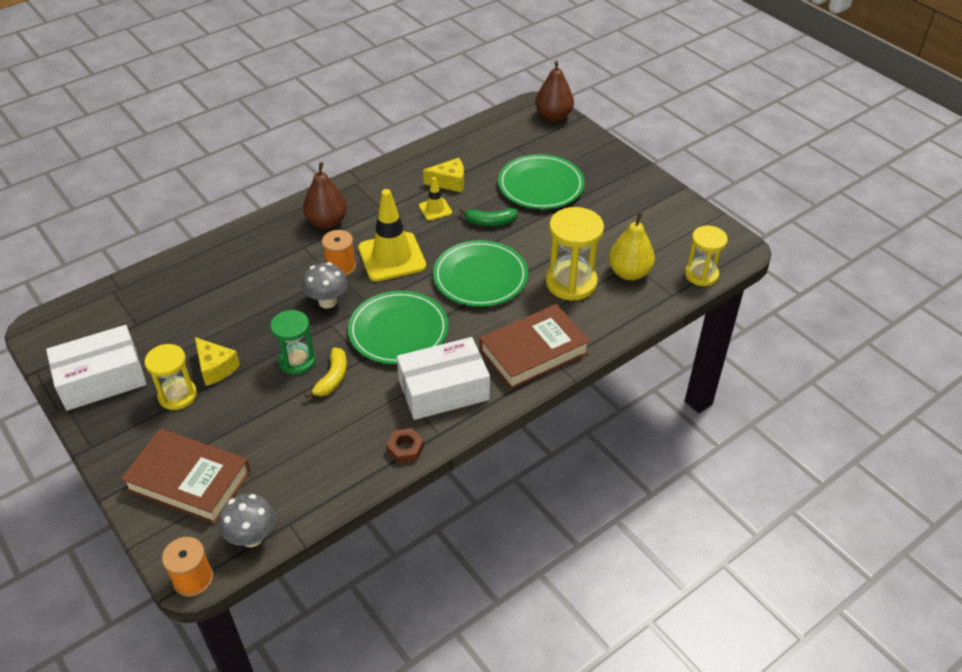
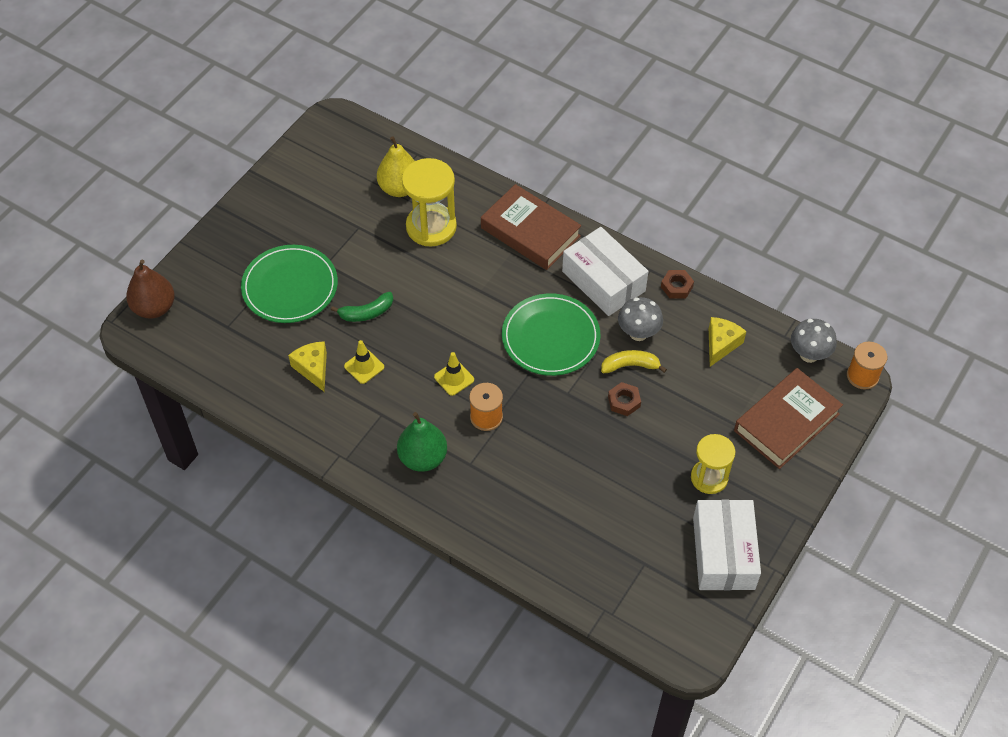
camera: 110 degrees left, 10 degrees up
white box [46,325,146,411] -> white box turned 45 degrees clockwise [693,499,761,590]
brown book [121,428,251,524] -> brown book turned 45 degrees clockwise [734,368,843,469]
yellow cheese [195,337,240,386] -> yellow cheese moved to [709,317,747,367]
green hourglass [270,310,316,375] -> brown nut [608,382,641,416]
grey mushroom [302,262,348,309] -> grey mushroom moved to [618,297,663,341]
brown pear [303,162,347,229] -> green pear [397,412,447,472]
yellow traffic cone [358,189,426,282] -> yellow traffic cone [434,352,474,396], size x0.50
green plate [433,240,528,307] -> none
green banana [459,208,518,226] -> green banana turned 90 degrees clockwise [331,292,393,322]
yellow hourglass [685,226,728,286] -> none

